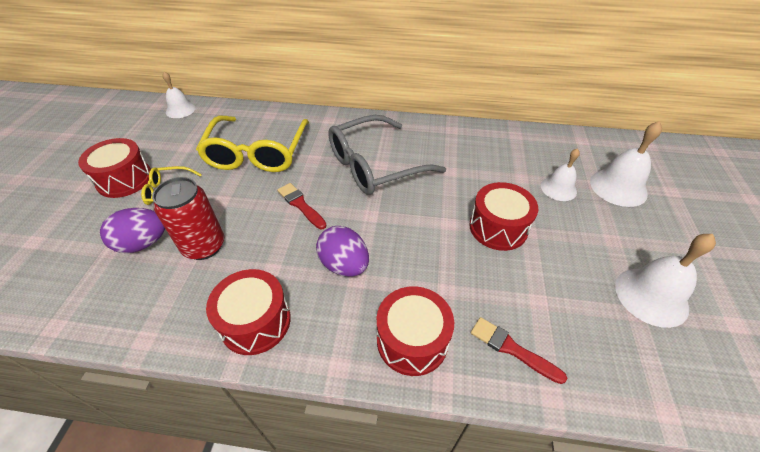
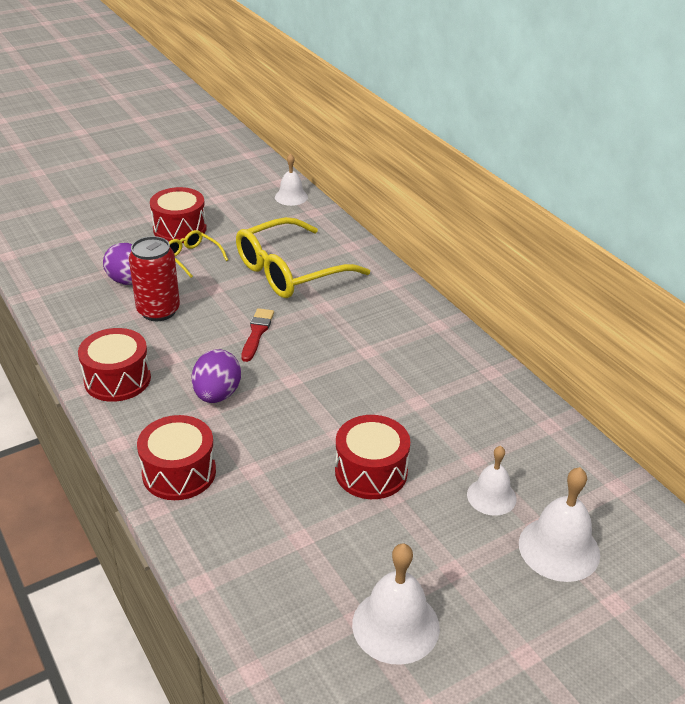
camera: 50 degrees right, 10 degrees down
grey glasses [328,115,446,195] -> none
red brush [471,317,567,384] -> none

